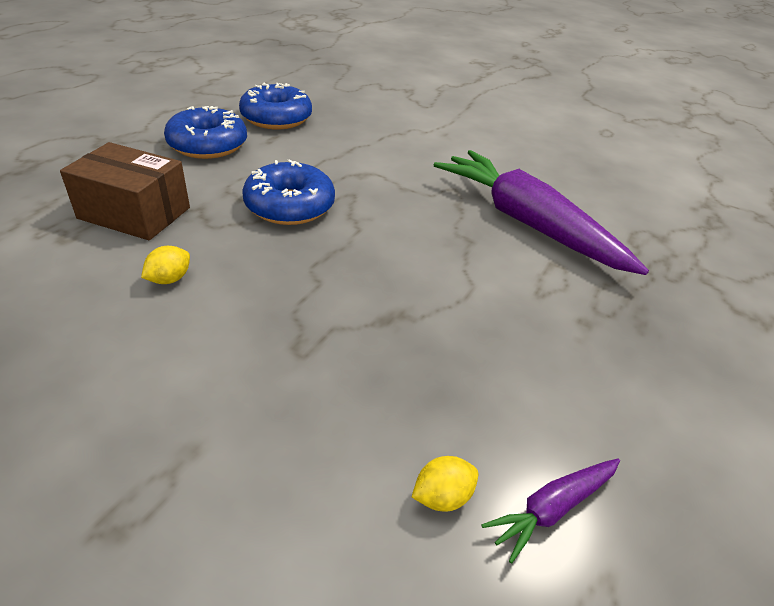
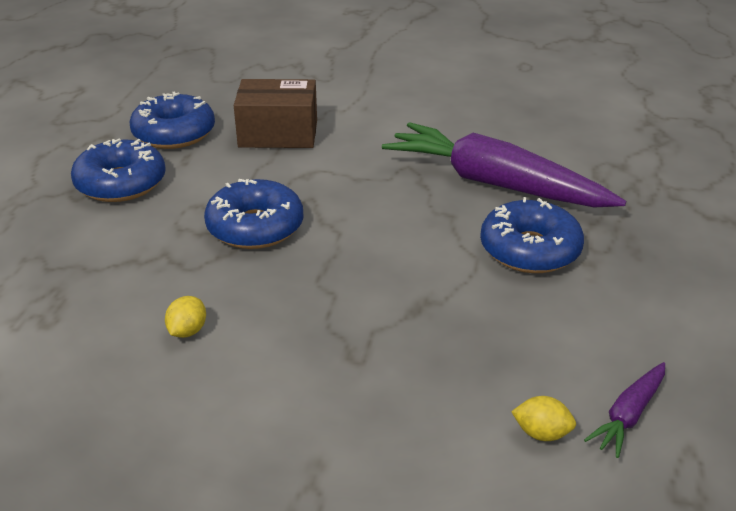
camera: 15 degrees left, 5 degrees down
brown box [60,142,190,240] -> brown box moved to [234,79,317,148]
yellow lemon [412,456,478,511] -> yellow lemon turned 60 degrees clockwise [511,396,576,441]
none -> blue donut [480,197,584,273]

